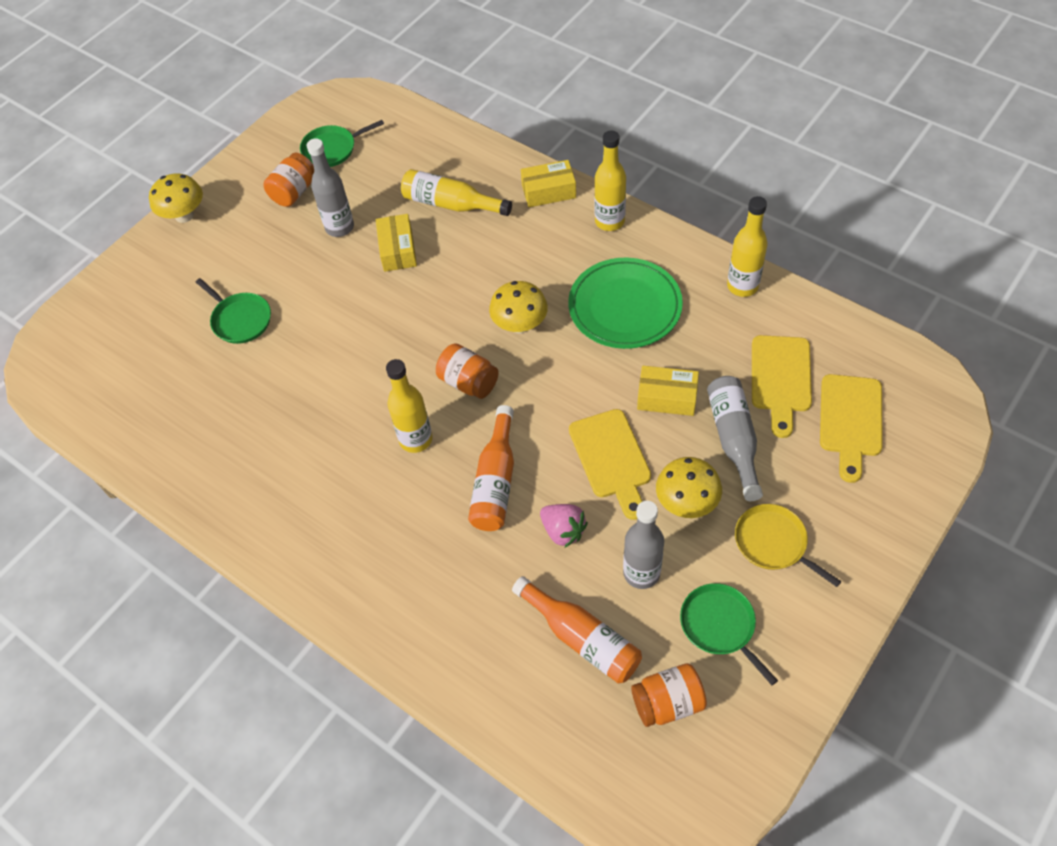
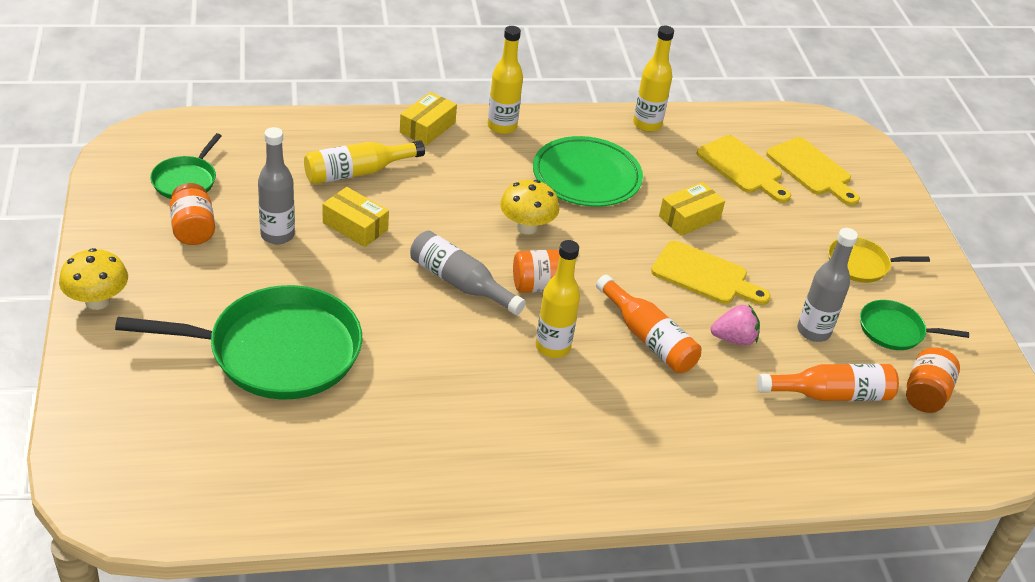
camera: 55 degrees left, 15 degrees down
green pan [196,278,271,344] -> green pan [115,285,362,400], size x2.05
yellow mushroom [656,457,722,518] -> none
grey bottle [707,376,763,501] -> grey bottle moved to [410,231,526,315]

